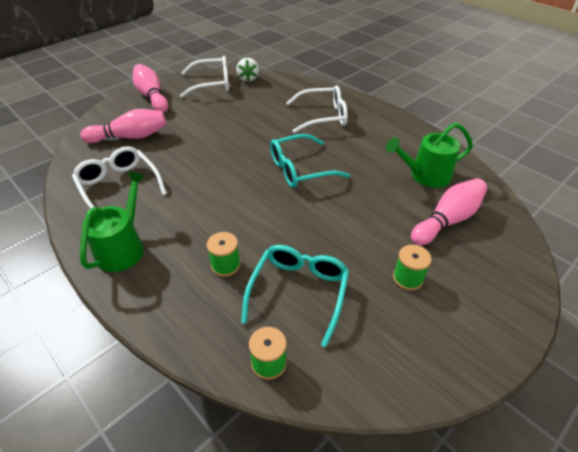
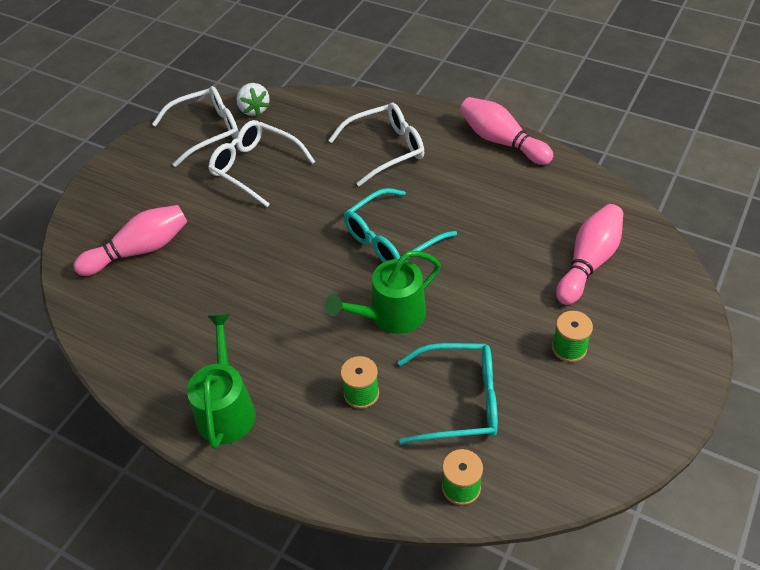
camera: 15 degrees left, 5 degrees up
white glasses [72,146,167,209] -> white glasses moved to [208,120,315,207]
pink bowling pin [133,64,168,113] -> pink bowling pin moved to [460,97,554,165]
turquoise glasses [241,245,349,347] -> turquoise glasses turned 90 degrees clockwise [398,343,498,444]
green watering can [386,122,473,188] -> green watering can moved to [325,251,441,334]

